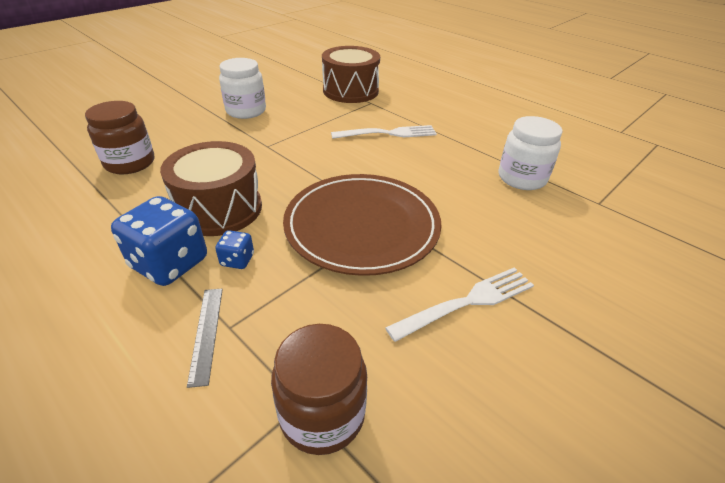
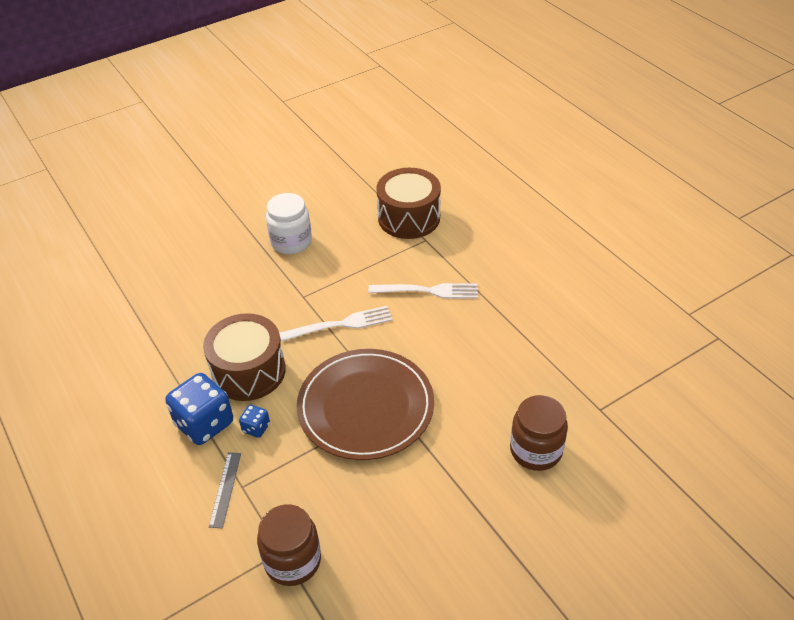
camera: 15 degrees right, 5 degrees up
brown jar [85,101,154,174] -> brown jar moved to [510,395,568,471]
white fork [385,267,534,342] -> white fork moved to [279,306,393,342]
white jar [499,116,563,190] -> none

